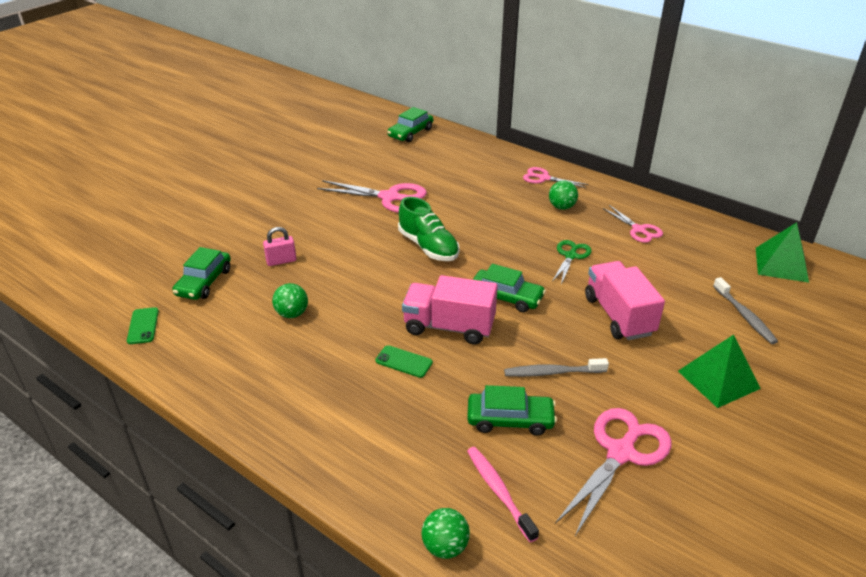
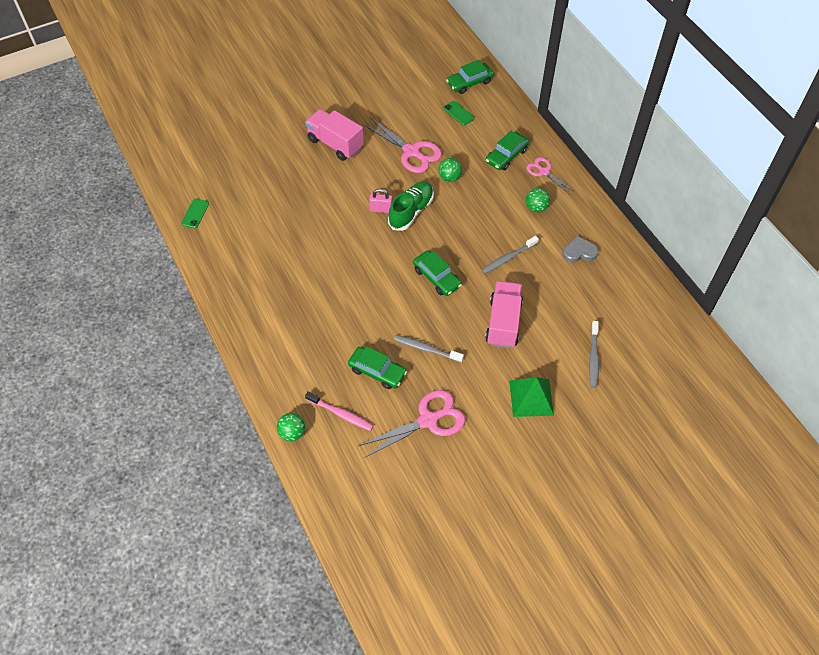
camera: 25 degrees right, 20 degrees up
green car [172,247,231,300] -> green car moved to [486,131,529,170]
pink padlock [263,227,296,266] -> pink padlock moved to [369,189,392,213]
green ball [272,283,308,318] -> green ball moved to [438,158,462,182]
green phone [376,345,433,378] -> green phone moved to [443,101,475,125]
green shoe [398,197,460,261] -> green shoe turned 135 degrees counterclockwise [388,181,434,231]
pink truck [402,275,498,345] -> pink truck moved to [305,109,364,161]
pink toothbrush [467,447,539,542] -> pink toothbrush turned 120 degrees clockwise [305,391,373,431]
green scissors [552,240,592,284] -> grey toothbrush [481,236,539,274]
pink scissors [603,205,663,243] -> grey heart [562,236,598,263]
green pyramid [756,222,809,283] -> none

